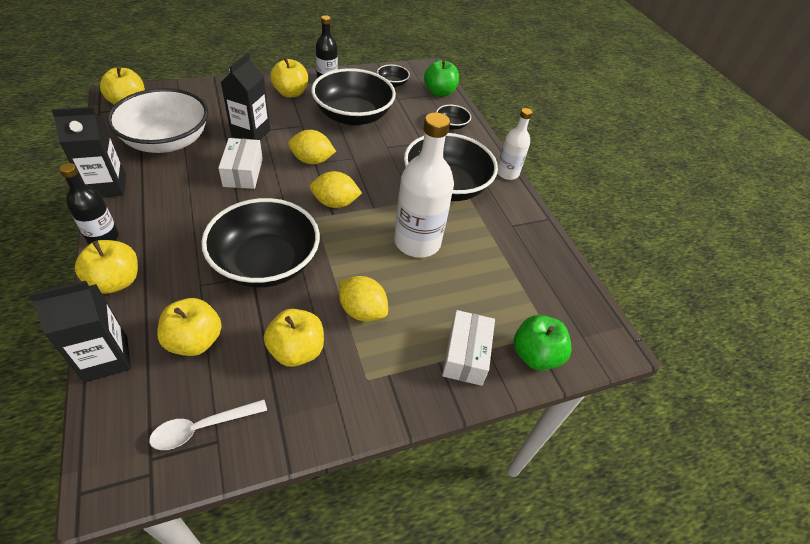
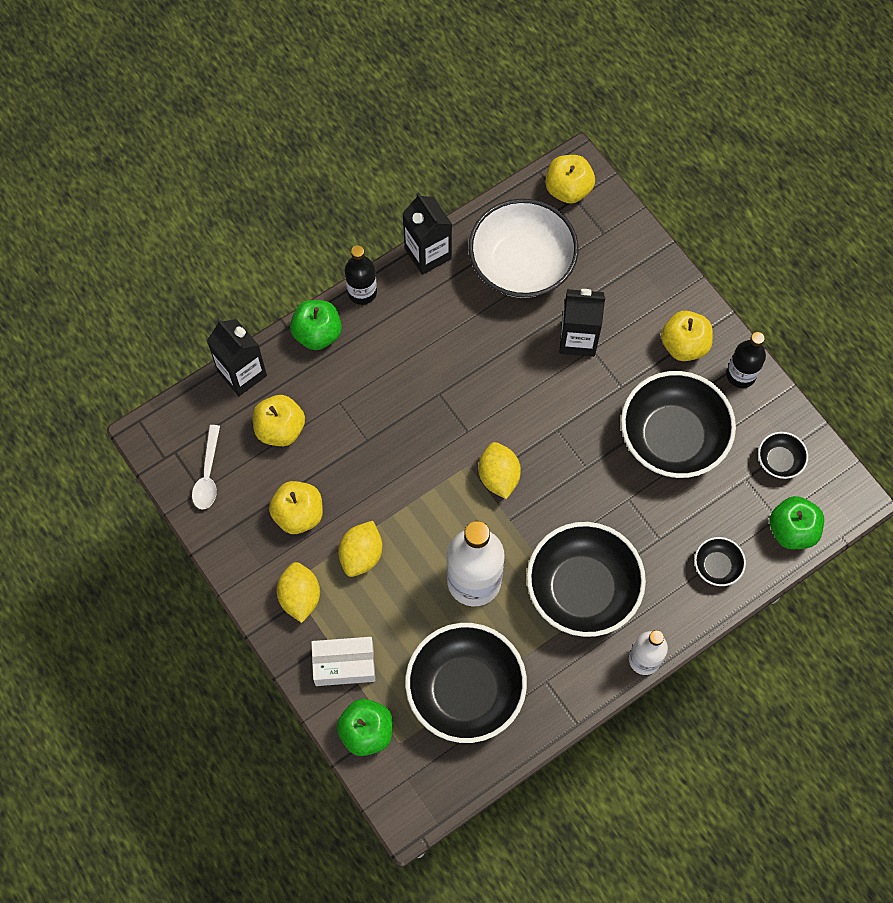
camera: 80 degrees right, 20 degrees up
yellow apple [75,240,138,294] -> green apple [290,300,342,350]
white spoon [149,399,267,450] -> white spoon turned 135 degrees counterclockwise [192,425,220,509]
black bowl [201,198,320,288] -> black bowl moved to [405,623,527,743]
white box [218,138,263,189] -> none
yellow lemon [288,130,336,164] -> yellow lemon moved to [277,562,320,623]

